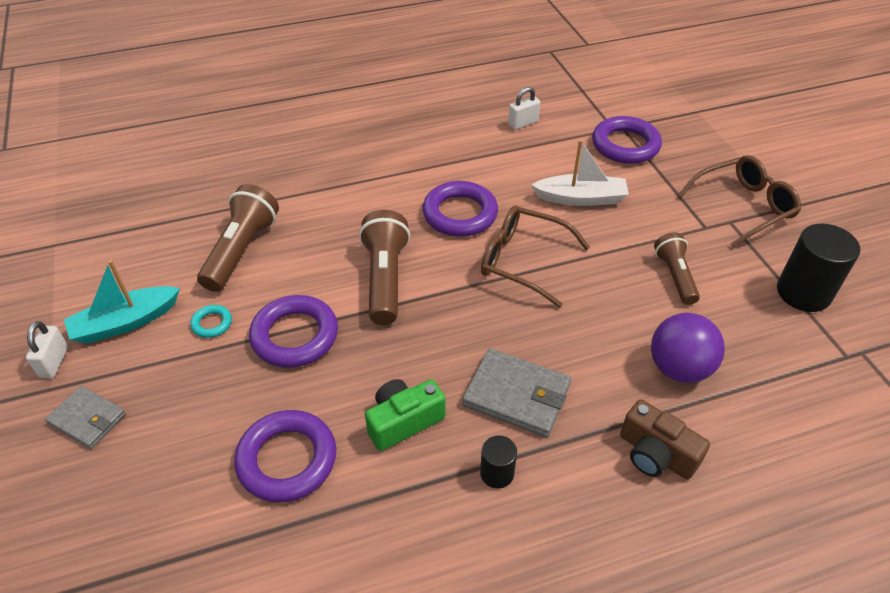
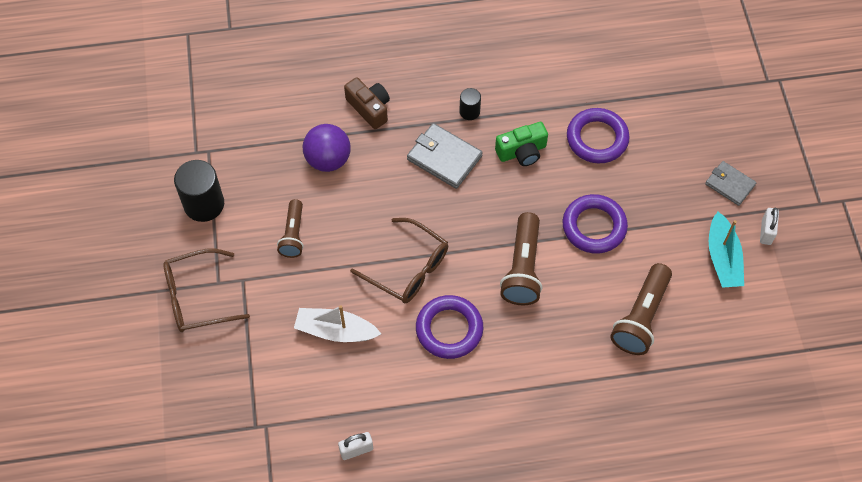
camera: 170 degrees left, 15 degrees up
turquoise boat [64,260,180,344] -> turquoise boat turned 105 degrees clockwise [709,212,744,288]
turquoise ring [190,305,232,338] -> none
purple ring [592,116,662,164] -> none

